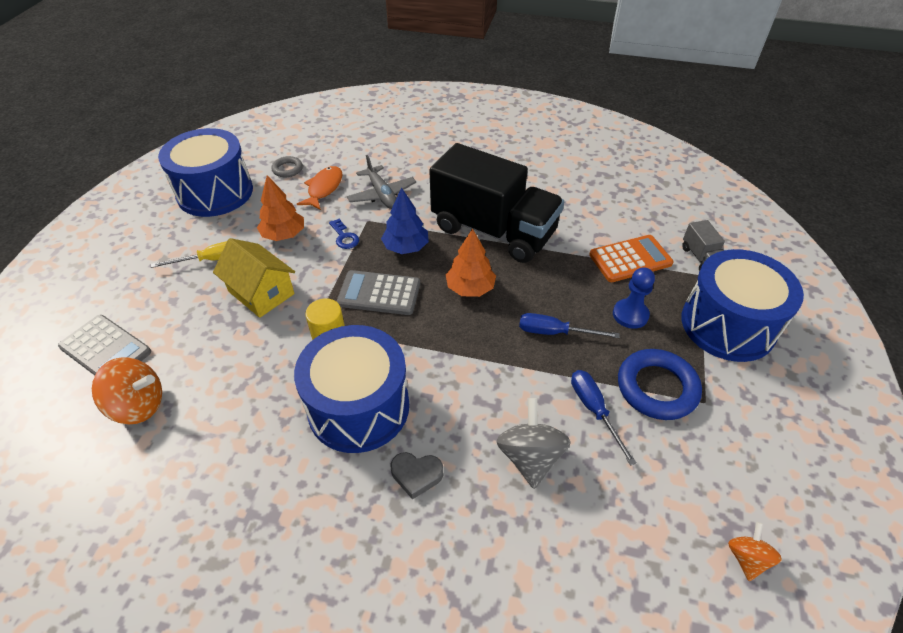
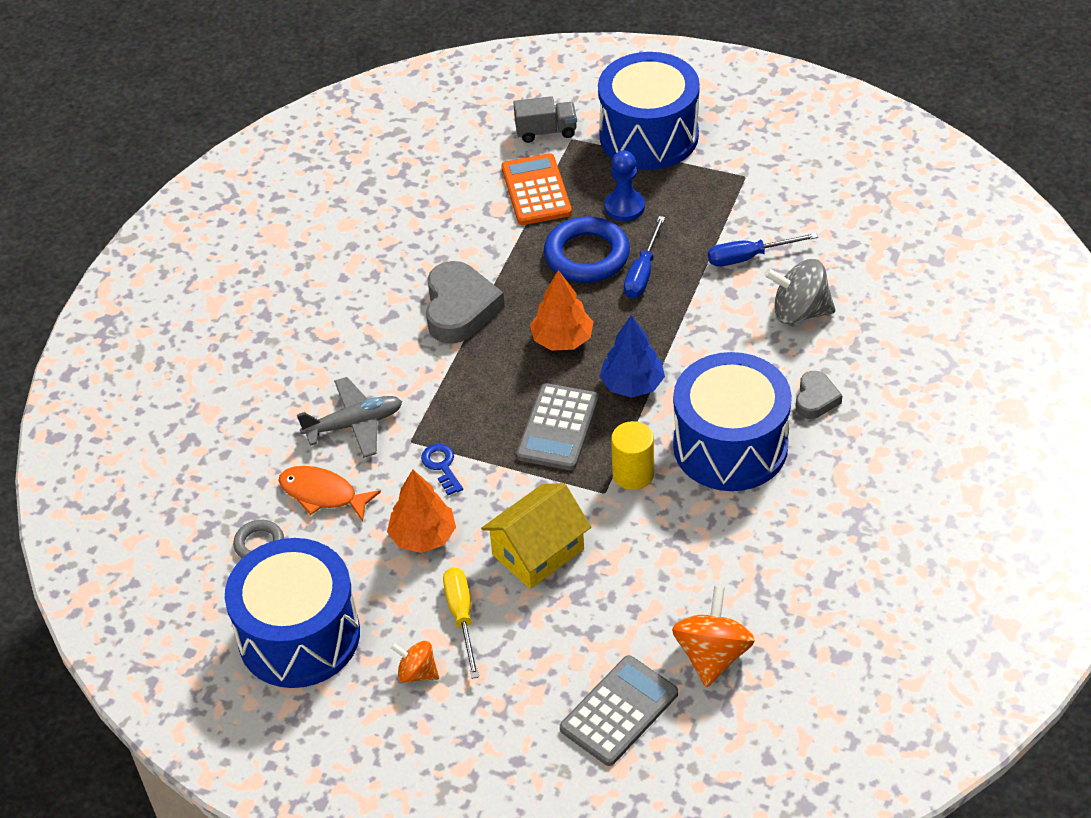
camera: 80 degrees left, 0 degrees up
blue key [329,219,359,249] -> blue key turned 90 degrees counterclockwise [421,444,463,495]
blue tree [381,187,429,254] -> blue tree moved to [600,315,665,398]
black truck [429,143,564,263] -> grey heart [426,261,505,344]
blue ring [618,349,702,420] -> blue ring moved to [544,217,630,283]
orange spinning top [728,522,782,581] -> orange spinning top moved to [390,641,439,683]

